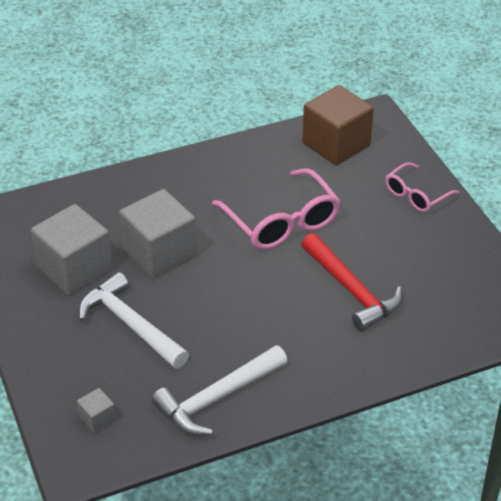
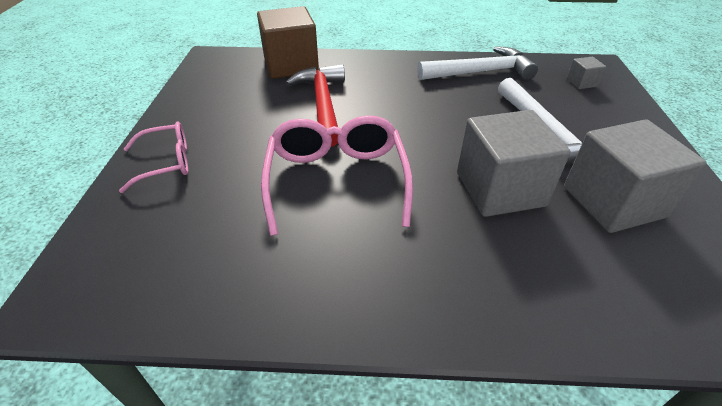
camera: 155 degrees left, 0 degrees up
brown cube [302,85,374,166] -> brown cube moved to [257,6,319,79]

